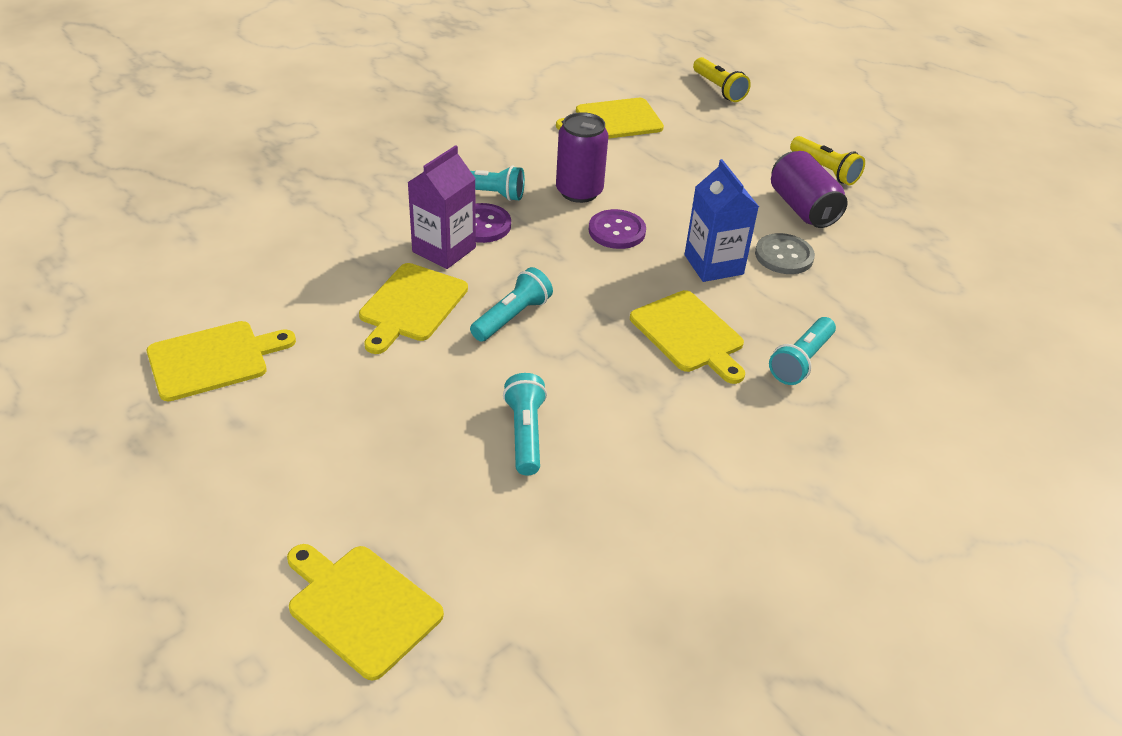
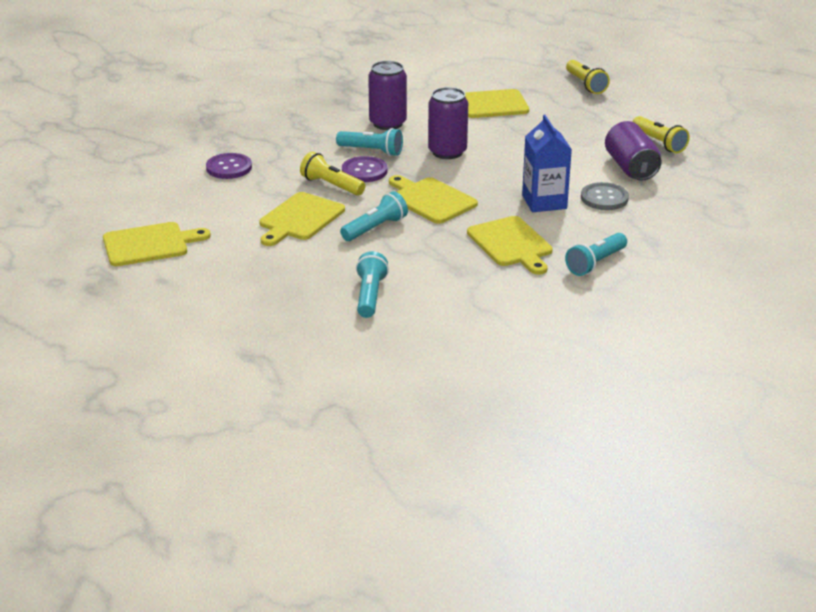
camera: 10 degrees right, 10 degrees down
yellow cutting board [287,544,444,680] -> yellow cutting board moved to [389,175,478,224]
purple carton [407,145,476,269] -> yellow flashlight [300,152,365,196]
purple button [589,209,646,249] -> purple button moved to [206,153,252,179]
none -> purple can [368,61,407,130]

